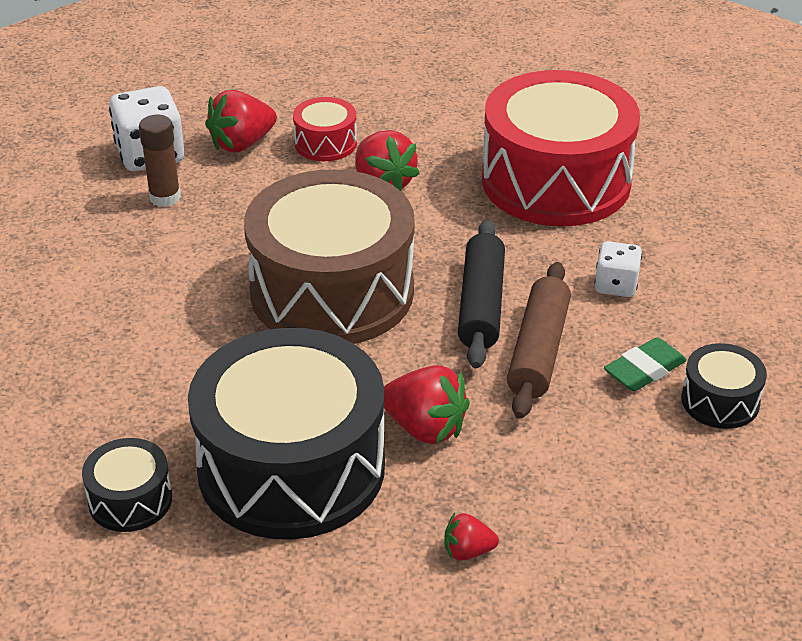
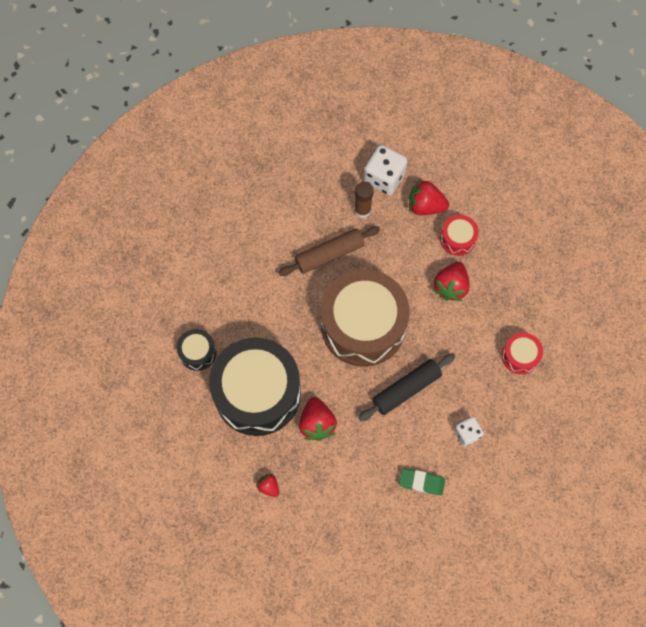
camera: 50 degrees right, 30 degrees up
red drum [482,70,640,226] -> red drum [501,332,543,374], size x0.43
brown rolling pin [507,262,571,419] -> brown rolling pin moved to [278,226,380,276]
black drum [681,343,767,429] -> none

